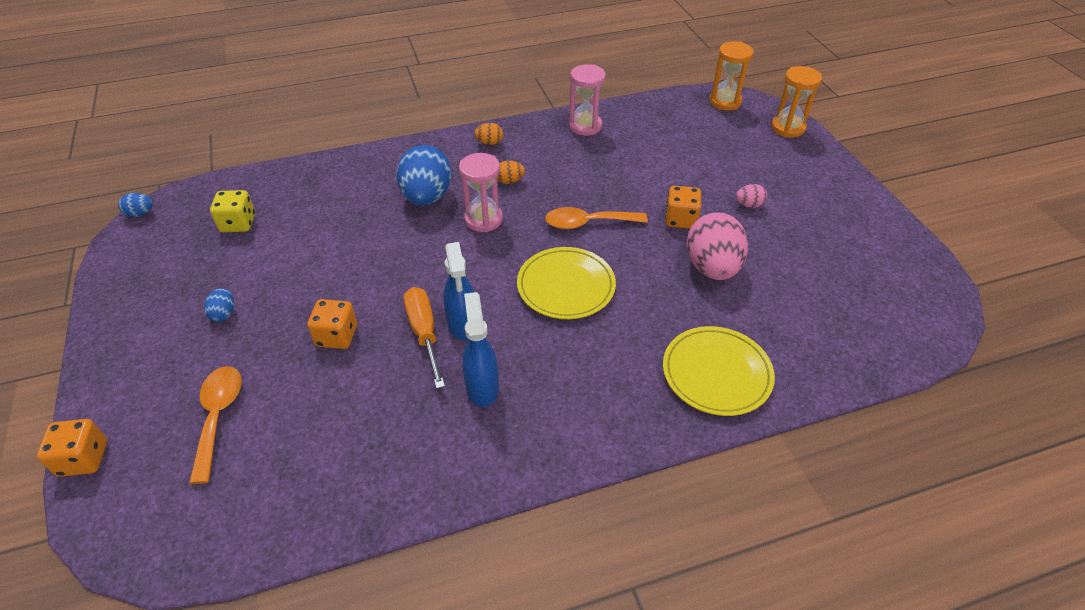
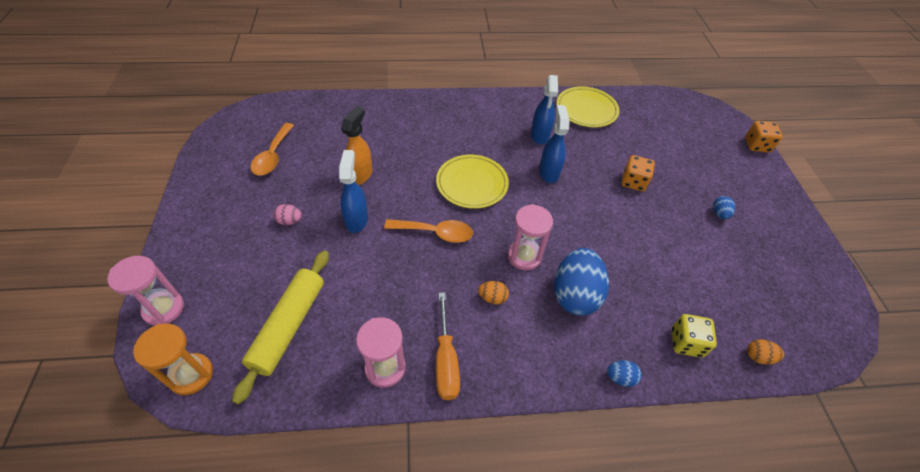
camera: 170 degrees left, 5 degrees up
blue egg [118,193,153,217] -> blue egg moved to [607,360,642,387]
orange spoon [189,366,242,484] -> orange spoon moved to [250,123,294,175]
yellow dice [210,190,255,232] -> yellow dice moved to [672,314,717,358]
orange screwdriver [404,287,445,389] -> orange screwdriver moved to [436,292,460,400]
orange egg [474,123,503,145] -> orange egg moved to [747,339,785,365]
yellow plate [663,326,775,416] -> yellow plate moved to [556,86,619,128]
orange dice [665,186,701,229] -> blue spray bottle [339,150,368,233]
pink egg [687,212,748,280] -> orange spray bottle [341,106,372,185]
orange hourglass [771,66,822,138] -> pink hourglass [107,256,184,326]
none -> yellow rolling pin [232,250,329,404]

